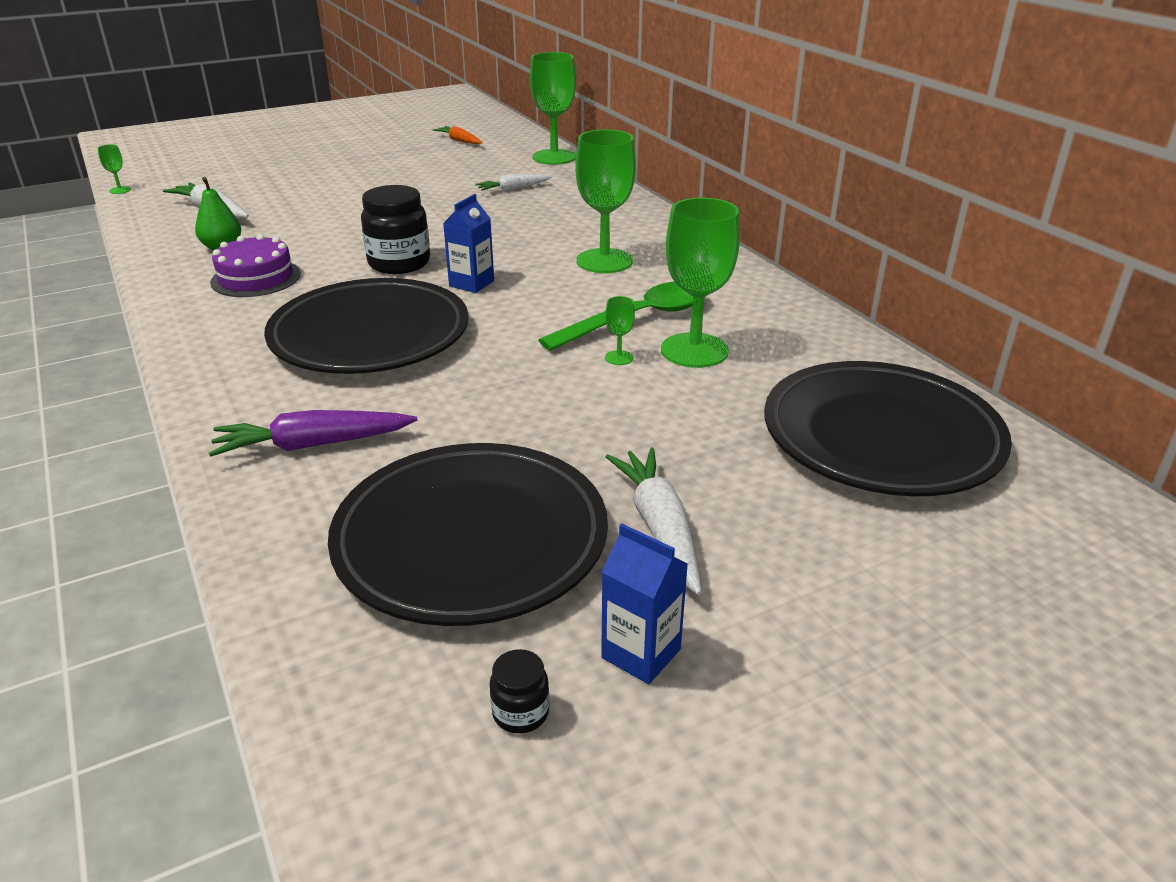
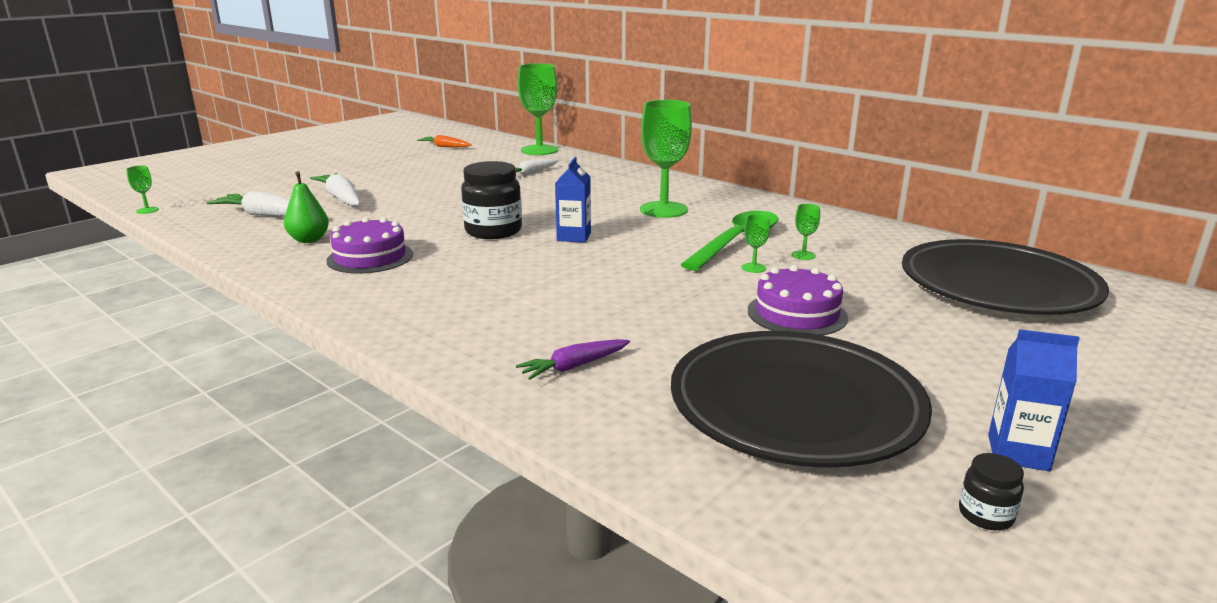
camera: 20 degrees left, 10 degrees down
purple carrot [209,410,417,457] -> purple carrot [516,339,630,380], size x0.65
black plate [264,278,468,374] -> none
white carrot [605,448,702,595] -> white carrot moved to [310,173,361,206]
green goblet [661,198,740,368] -> green goblet [792,204,820,260], size x0.42
none -> purple cake [748,265,848,335]

